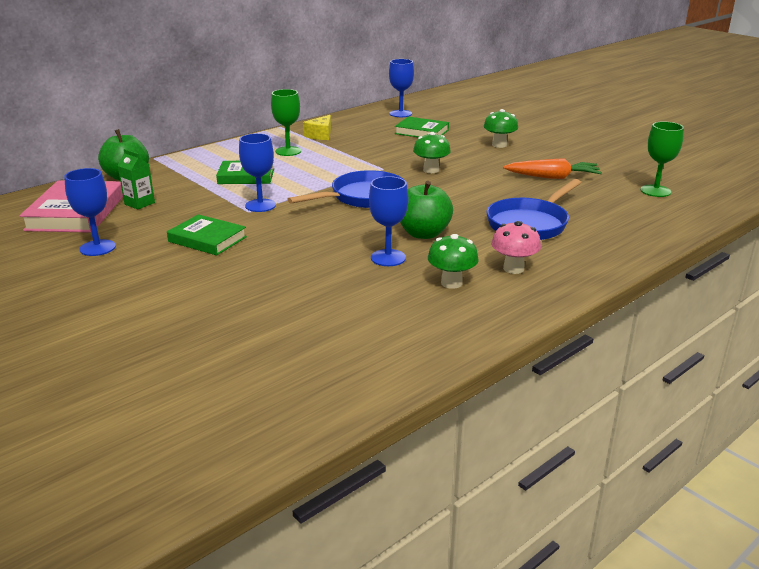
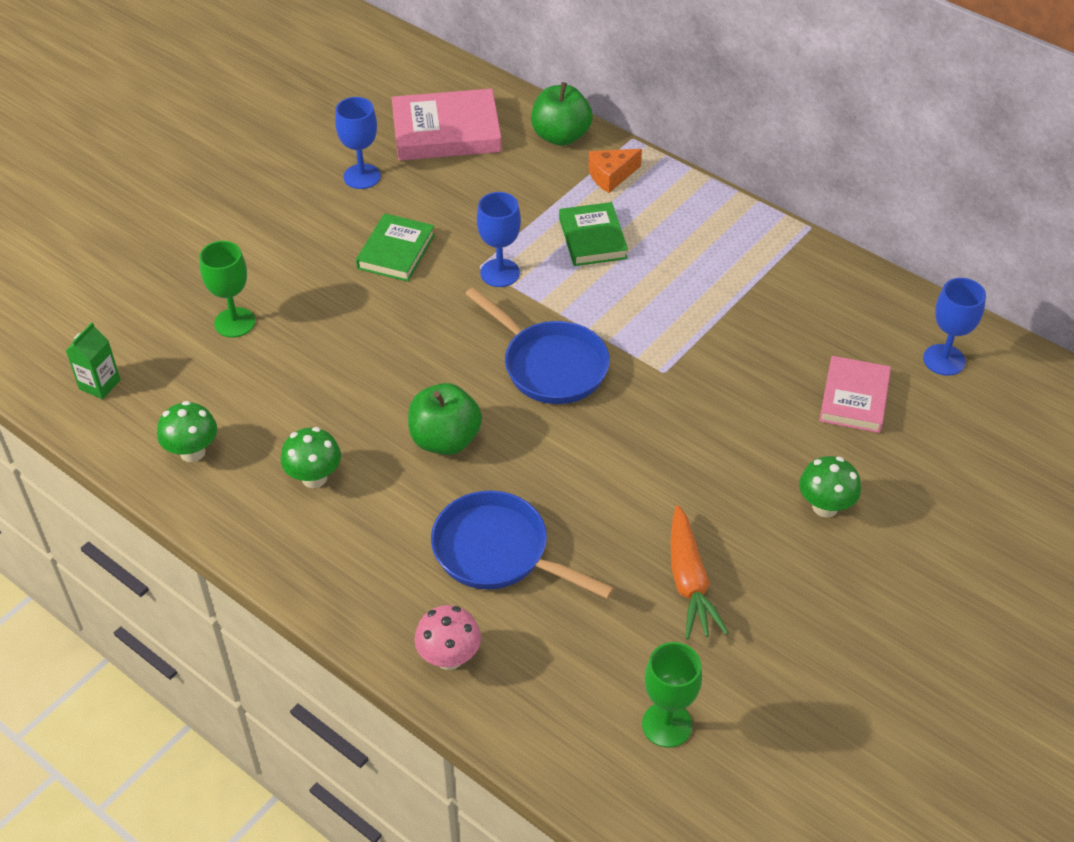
camera: 80 degrees right, 20 degrees up
green carton [117,149,155,210] -> green carton moved to [66,322,121,399]
green goblet [271,89,301,156] -> green goblet moved to [199,241,255,338]
yellow cheese [303,115,331,140] -> none
blue goblet [369,176,408,266] -> none
green book [395,117,449,137] -> pink book [819,356,891,433]
green mushroom [413,132,451,173] -> green mushroom moved to [157,401,217,462]
pink mushroom [491,221,541,274] -> pink mushroom moved to [414,605,481,670]
none -> orange cheese [588,149,642,193]

